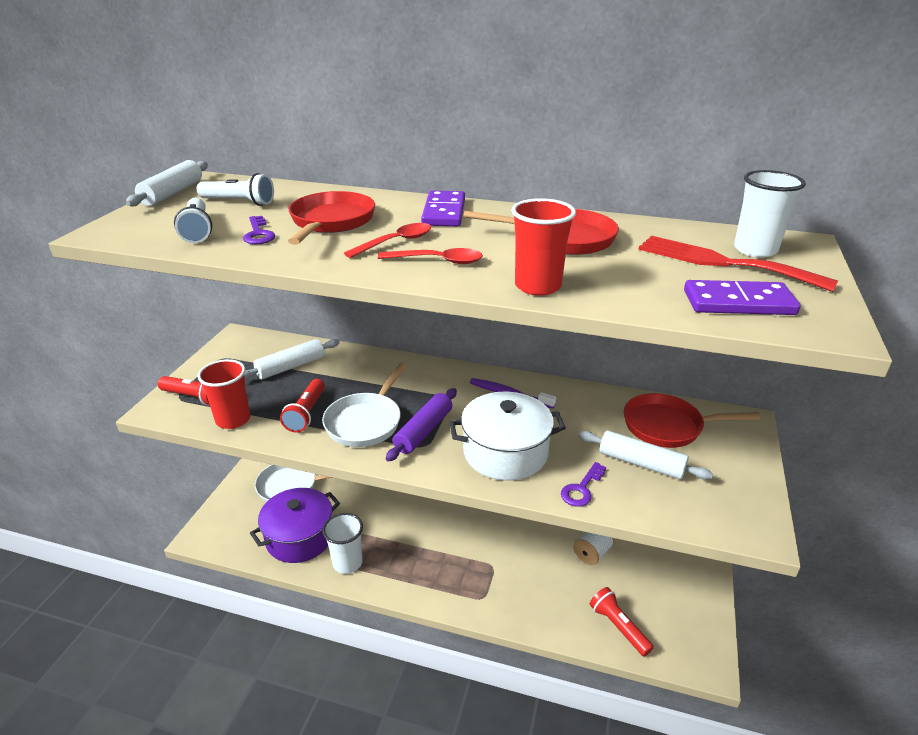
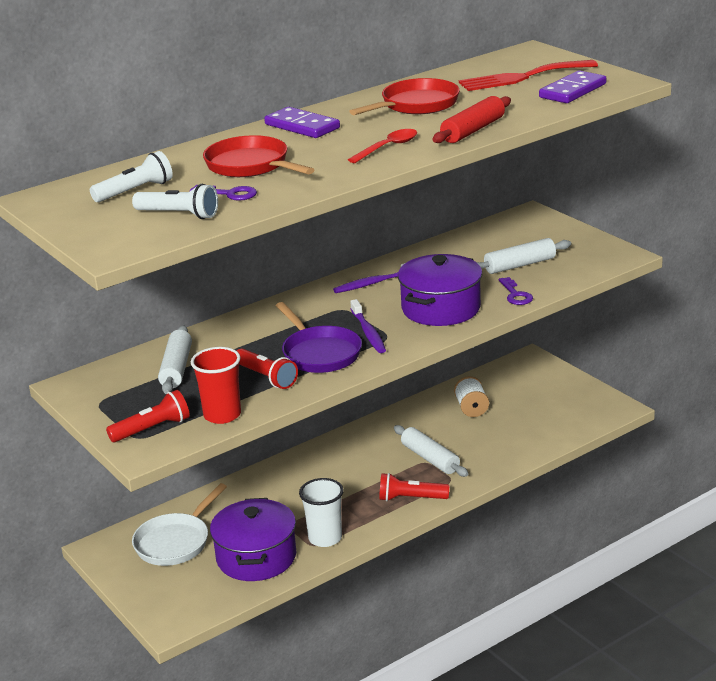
camera: 50 degrees left, 5 degrees down
white rolling pin [126,160,208,206] -> white rolling pin moved to [394,425,468,477]
white pan [322,363,408,447] -> purple pan [276,302,362,373]
red spoon [344,223,431,258] -> none
purple rolling pin [386,388,457,462] -> purple toothbrush [350,299,386,353]
white pot [449,392,566,481] -> purple pot [398,254,482,326]
red cup [512,198,576,296] -> red rolling pin [432,96,511,143]
red flashlight [590,587,654,656] -> red flashlight moved to [379,473,449,501]
red pan [624,393,761,448] -> none
white cup [734,170,806,257] -> none

